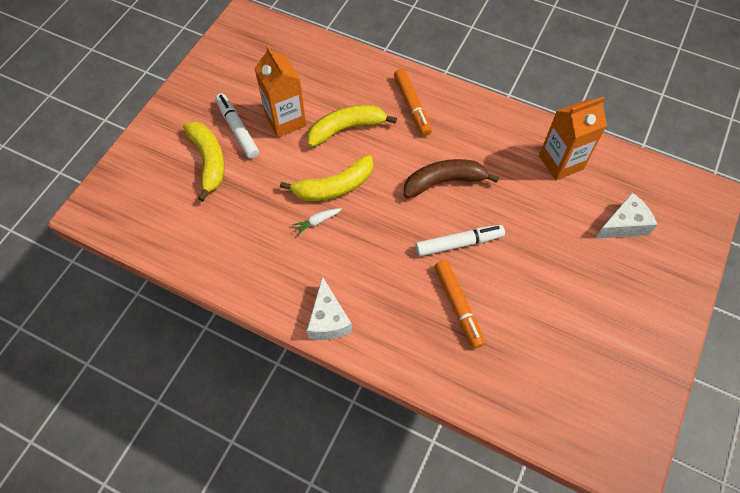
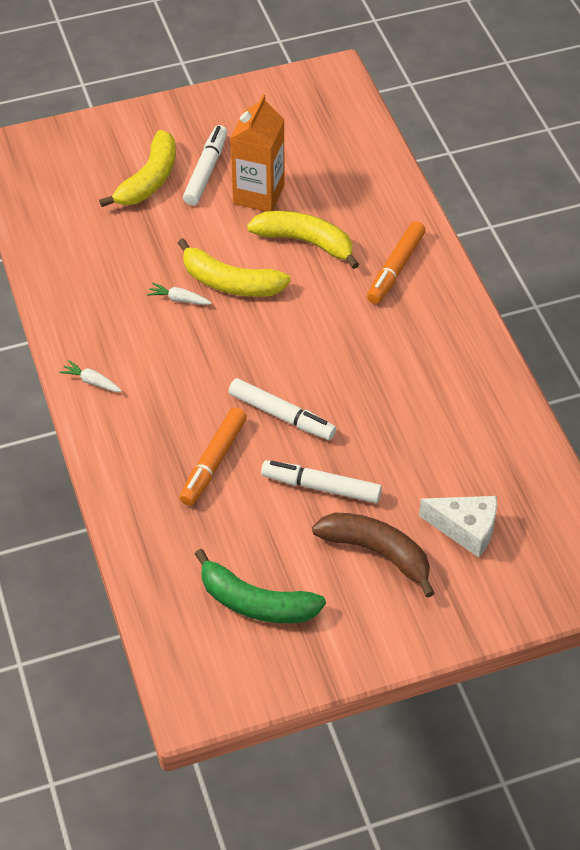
camera: 45 degrees right, 10 degrees down
white cheese [307,276,352,340] -> white carrot [59,360,122,392]
brown banana [404,159,499,198] -> brown banana moved to [312,513,434,598]
orange carton [539,97,607,180] -> none
none -> green banana [195,549,326,623]
none -> white marker [261,460,382,503]

